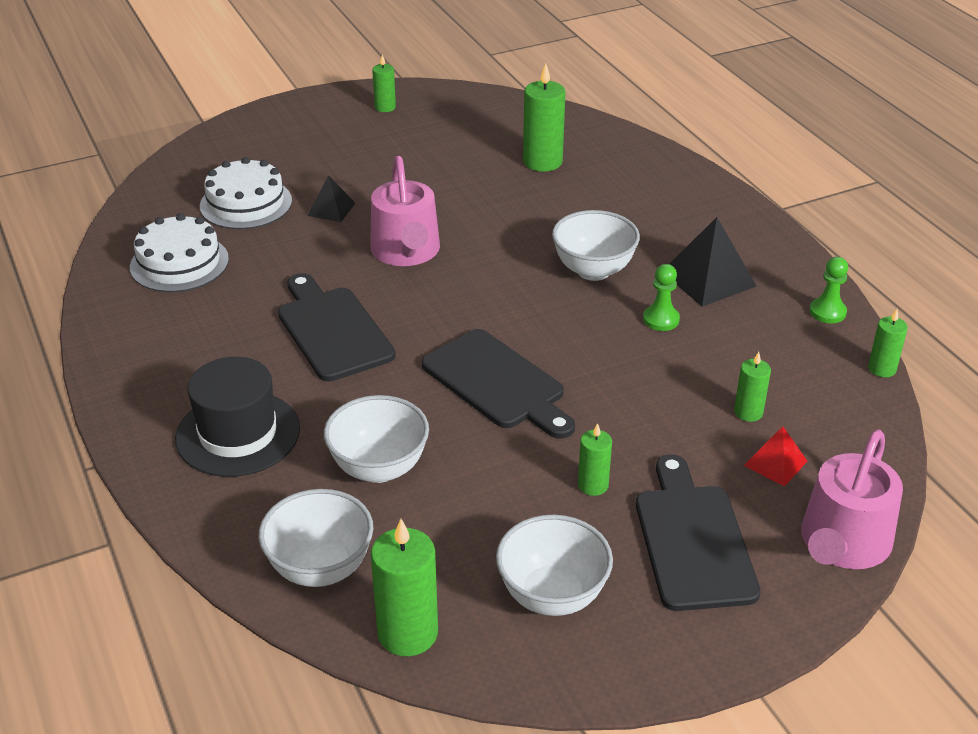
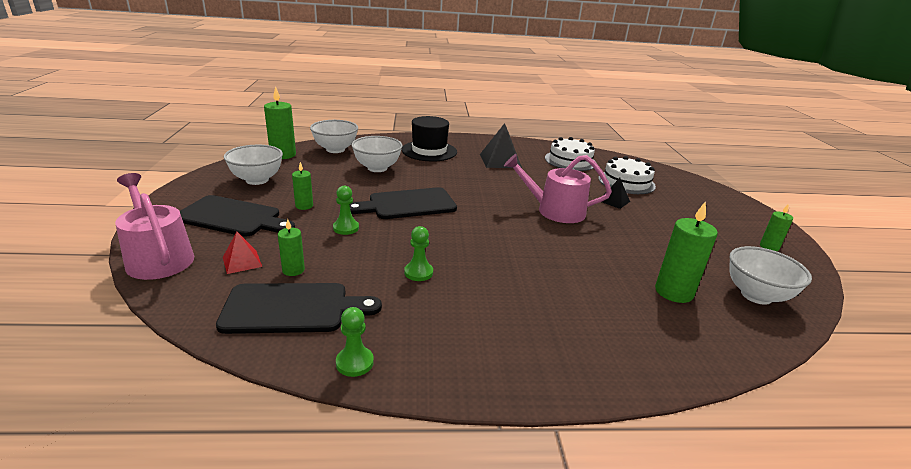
camera: 110 degrees right, 10 degrees down
black cutting board [278,273,396,381] -> black cutting board moved to [216,283,382,334]
white bowl [552,210,640,281] -> white bowl moved to [729,246,812,305]
black pyramid [670,217,757,307] -> black pyramid moved to [480,123,522,168]
green candle [868,309,908,377] -> none
none -> green pawn [333,186,359,235]

